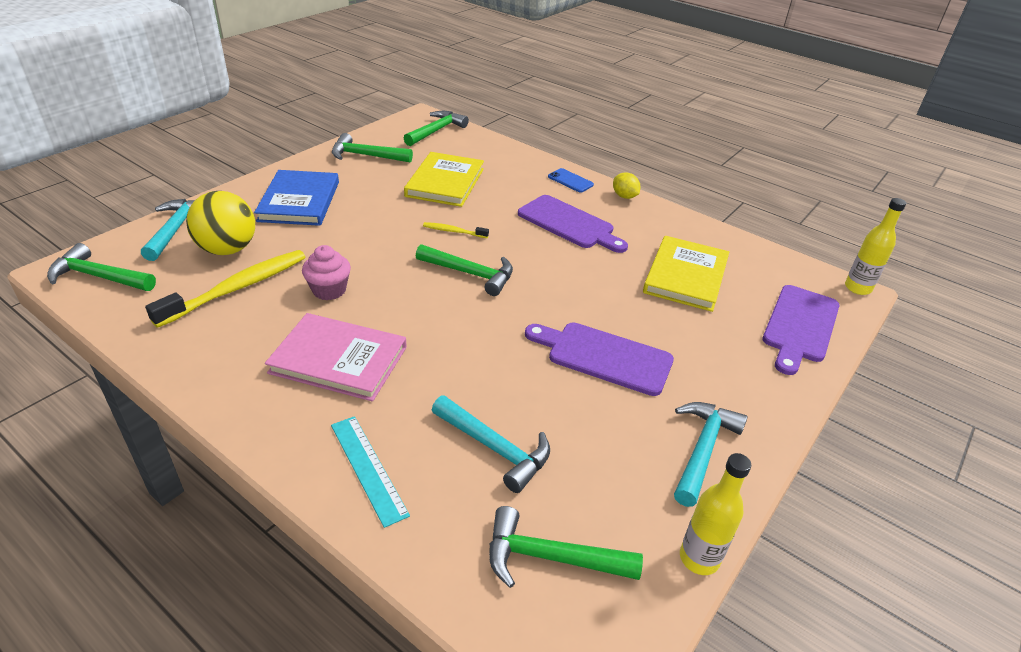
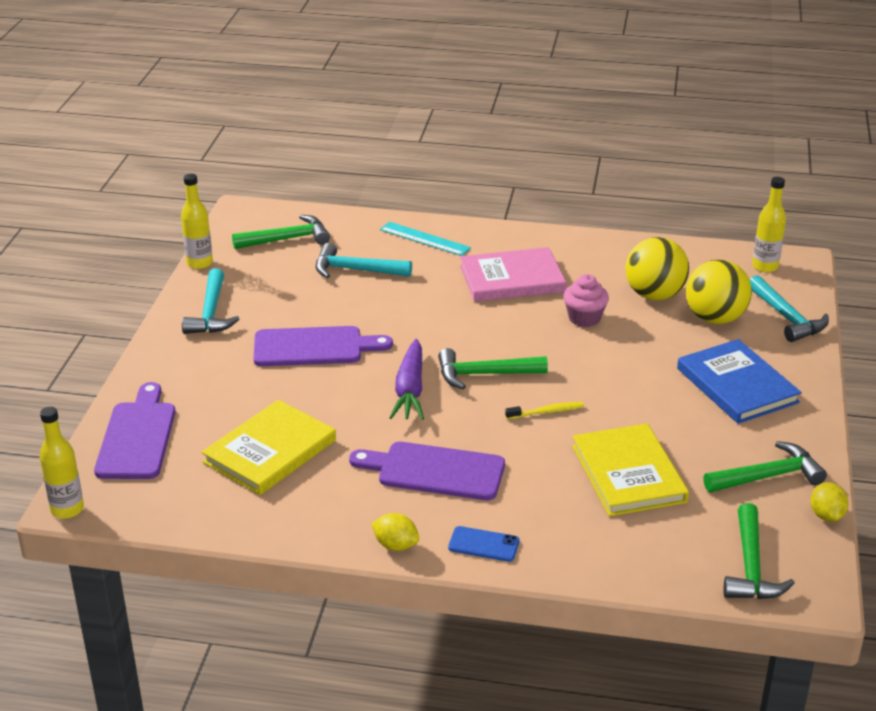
camera: 155 degrees right, 5 degrees down
green hammer [47,243,156,291] -> yellow bottle [752,177,786,272]
yellow toothbrush [145,250,306,328] -> yellow ball [626,237,689,300]
yellow book [643,236,729,312] -> yellow book turned 45 degrees clockwise [201,400,336,495]
none -> purple carrot [389,339,424,420]
none -> yellow lemon [811,482,848,522]

